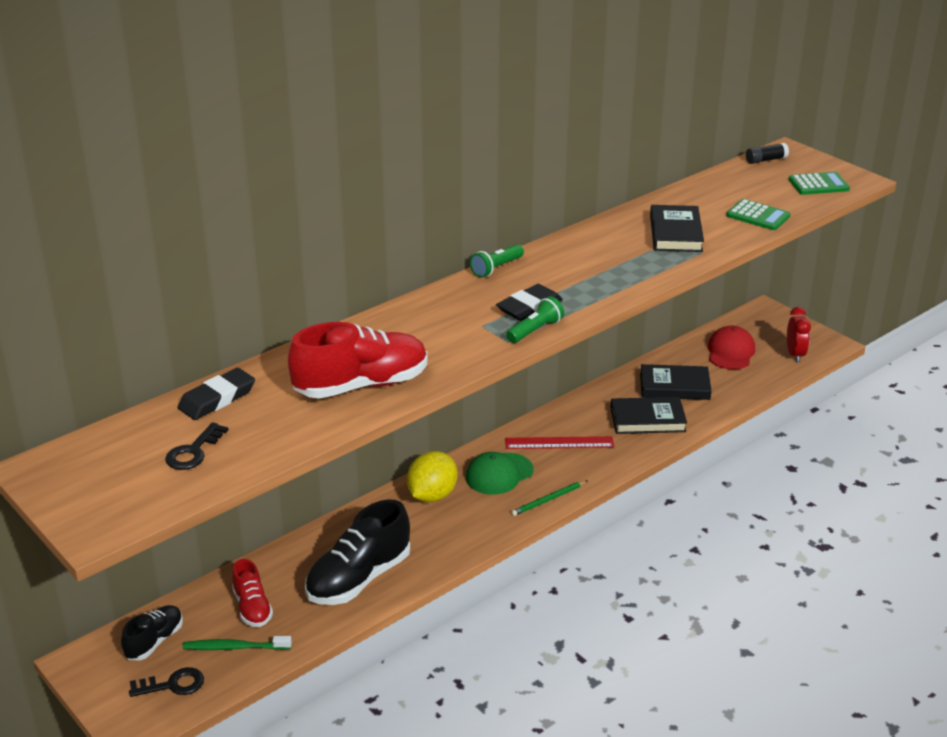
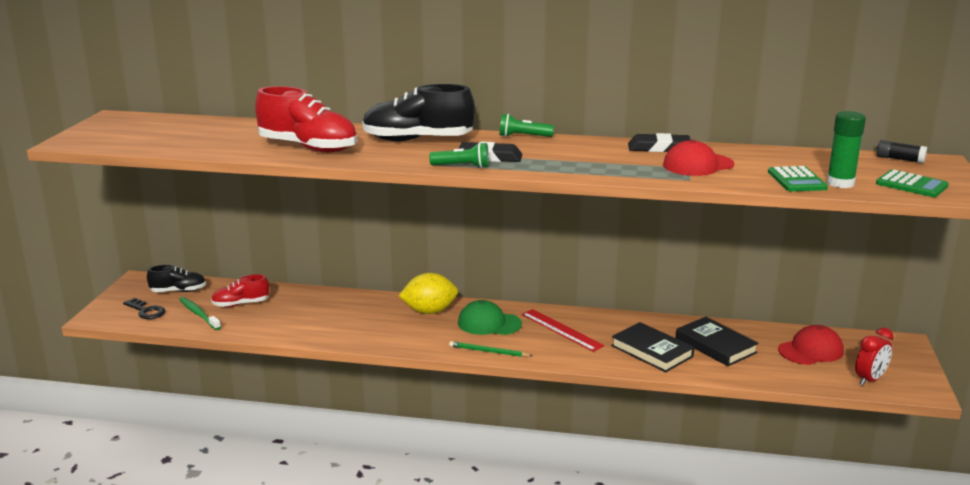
camera: 50 degrees right, 10 degrees down
black key [165,422,228,470] -> none
black eraser [178,368,255,420] -> black eraser moved to [628,133,691,152]
red shoe [232,559,273,627] -> red shoe turned 45 degrees clockwise [211,274,269,307]
black shoe [305,499,410,605] -> black shoe moved to [362,84,475,141]
black book [650,205,704,252] -> red cap [663,140,734,176]
none -> green glue stick [826,111,866,188]

